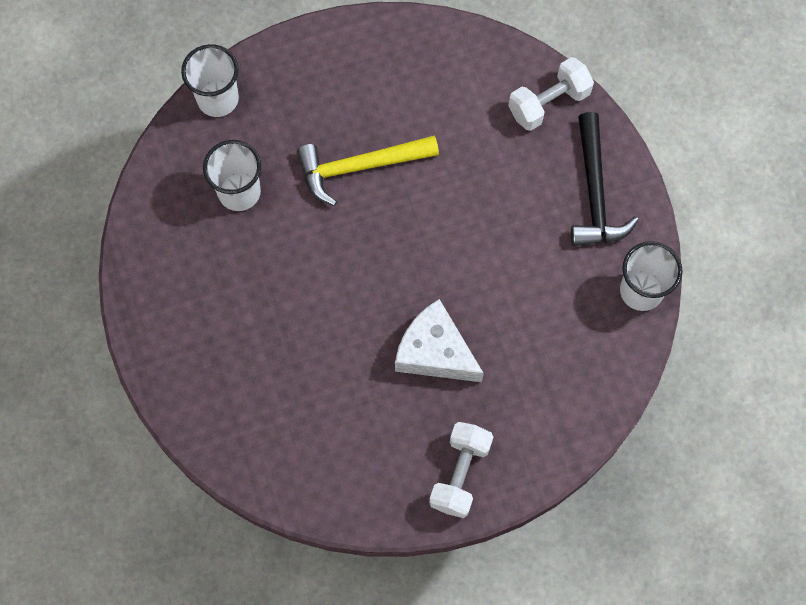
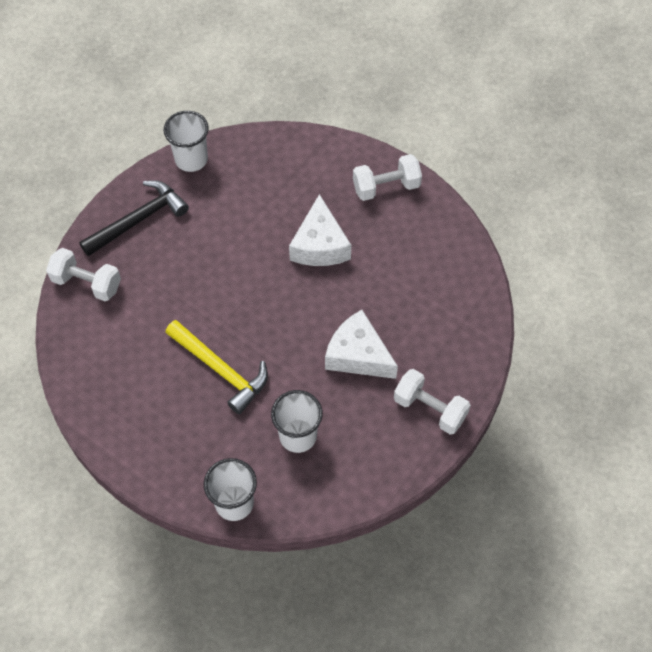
camera: 125 degrees left, 10 degrees down
none -> white cheese [325,310,398,379]
none -> white dumbbell [394,369,471,434]

